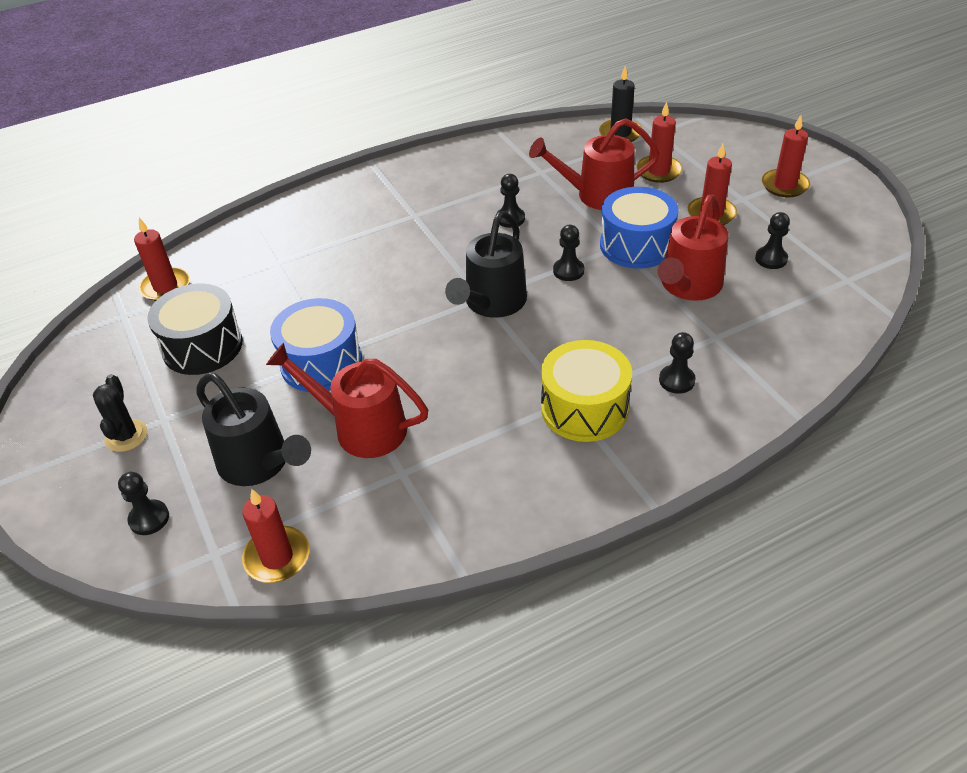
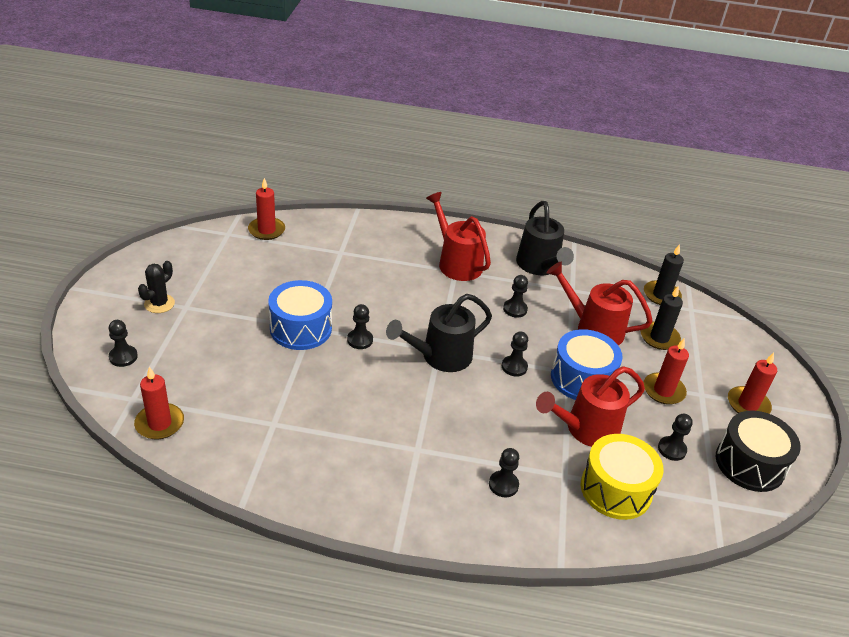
camera: 30 degrees right, 5 degrees down
black drum [147,284,243,375] -> black drum moved to [716,411,801,492]
black watering can [196,373,311,486] -> black watering can moved to [516,201,574,275]
red watering can [266,343,428,458] -> red watering can moved to [426,192,491,281]
yellow drum [541,340,632,442] -> yellow drum moved to [581,434,664,520]
red candle [636,101,683,183] -> black candle [640,286,683,350]
none -> black pawn [347,304,373,349]

